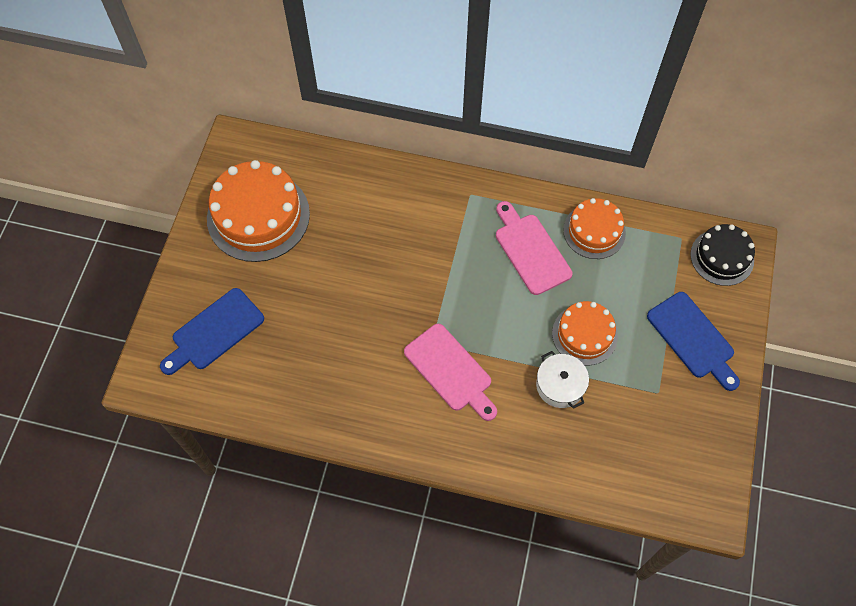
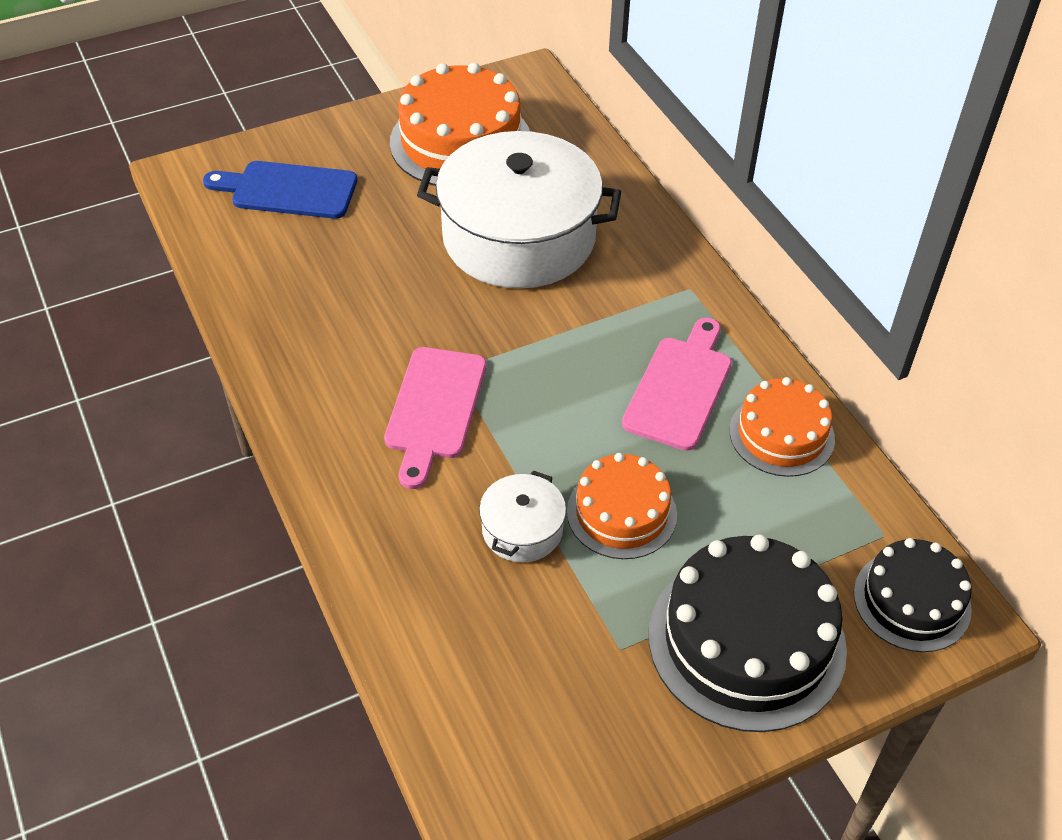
camera: 50 degrees right, 15 degrees down
blue cutting board [647,292,740,391] -> black cake [649,534,847,732]
none -> white pot [417,131,621,289]

